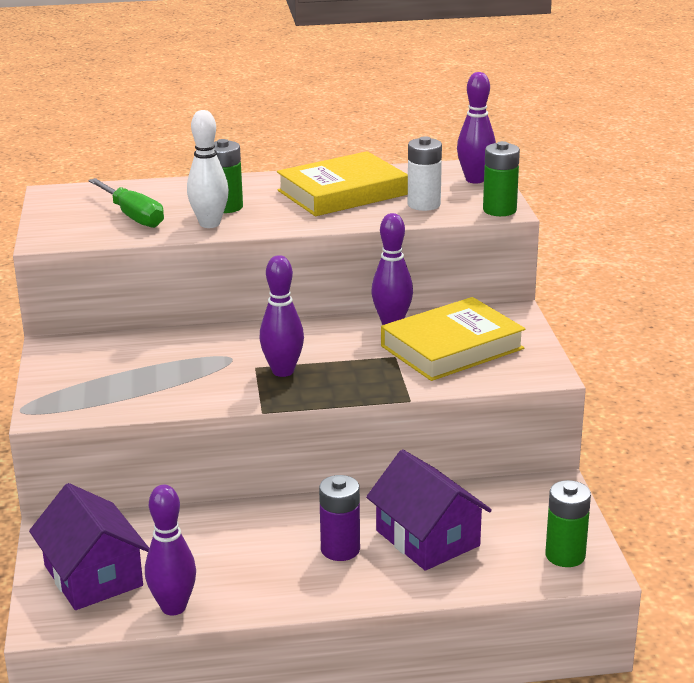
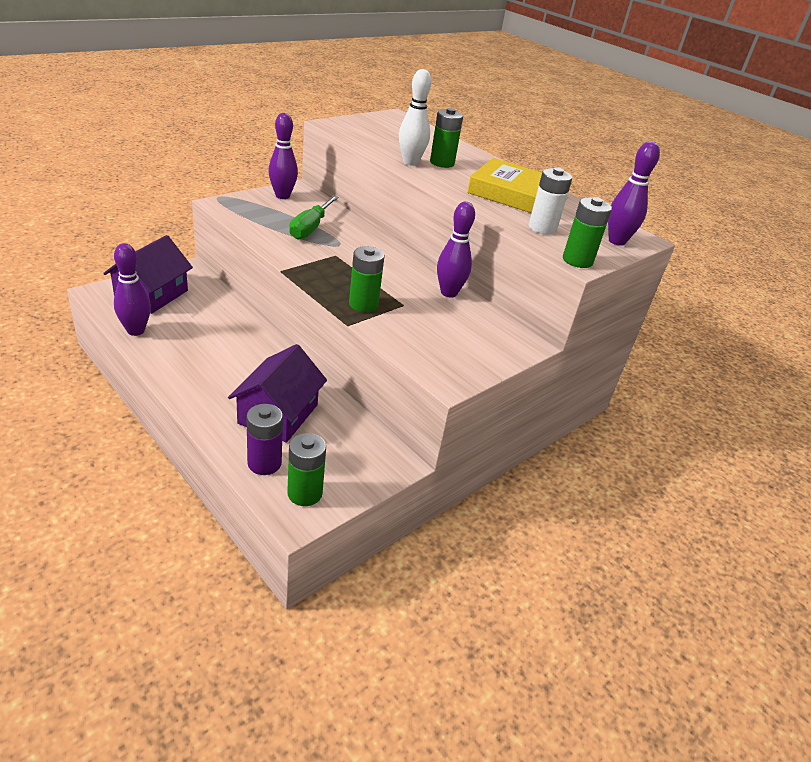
camera: 50 degrees right, 10 degrees up
green screwdriver [88,178,164,228] -> green screwdriver moved to [289,195,338,240]
purple bowling pin [259,255,304,377] -> purple bowling pin moved to [268,113,298,199]
purple battery [319,475,360,561] -> purple battery moved to [247,404,283,475]
yellow book [381,297,525,381] -> none
none -> green battery [349,246,384,312]

